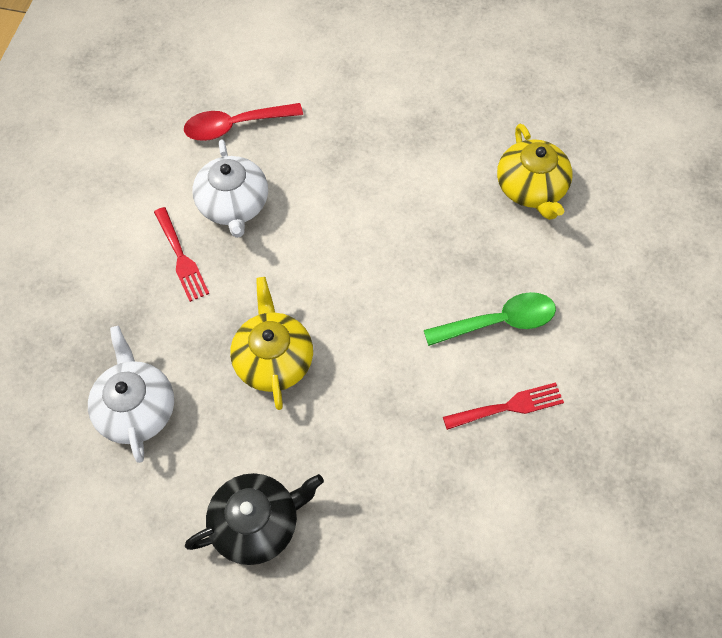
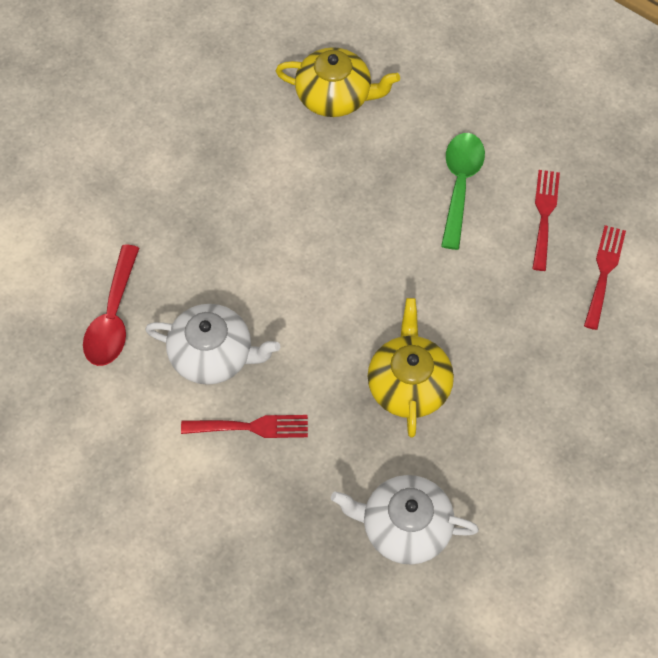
camera: 65 degrees left, 0 degrees up
black teapot [185,473,324,565] -> none
yellow teapot [230,277,313,410] -> yellow teapot turned 75 degrees clockwise [368,298,454,437]
none -> red fork [584,225,626,330]

